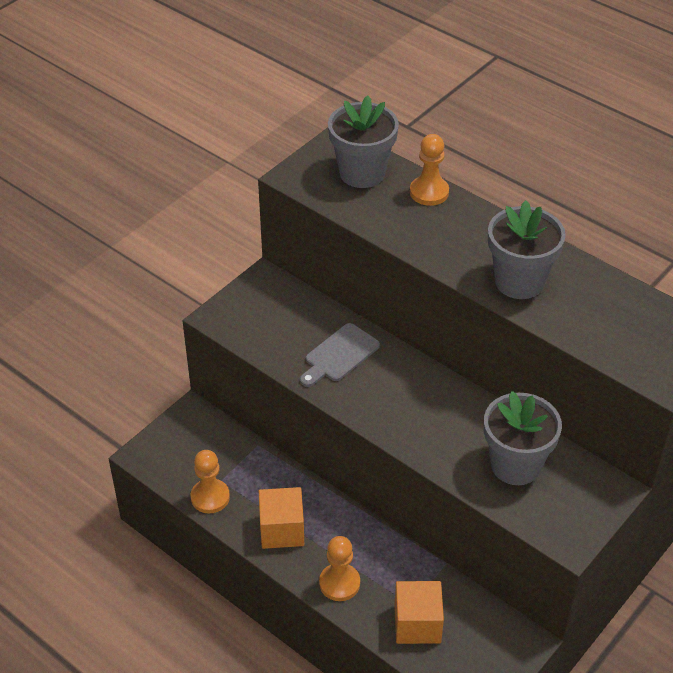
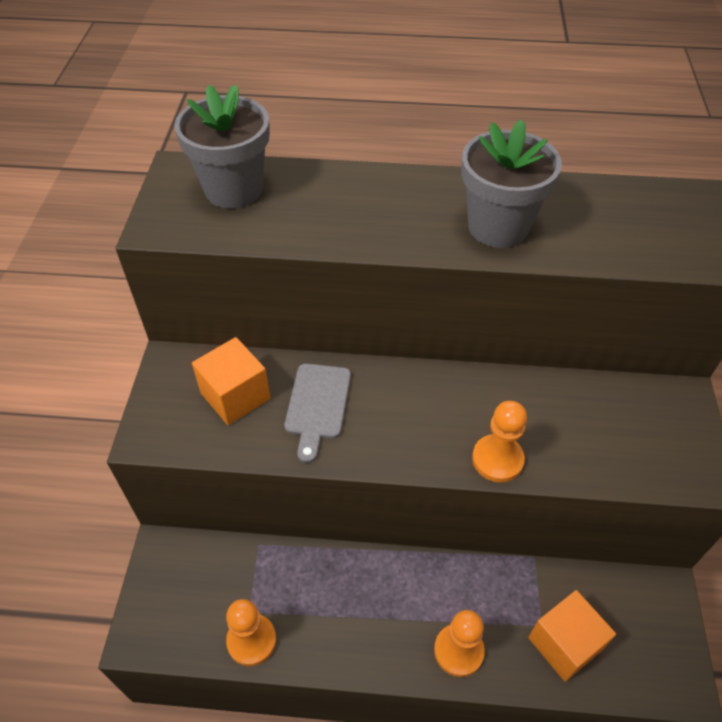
camera: 35 degrees left, 5 degrees up
orange cube [259,487,304,549] -> orange cube moved to [192,337,270,425]
orange pawn [410,134,449,206] -> orange pawn moved to [472,401,527,482]
grey flower pot [484,391,562,485] -> none

